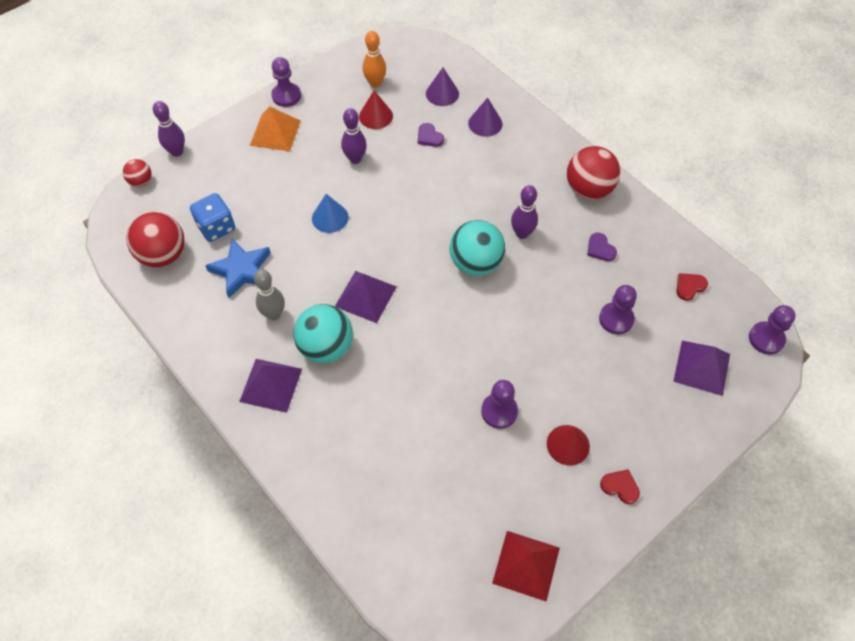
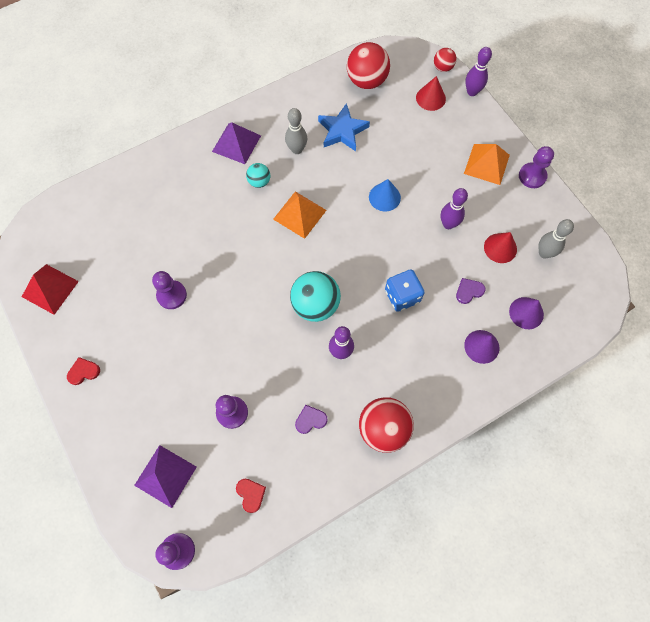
camera: 100 degrees right, 10 degrees up
blue dice [190,193,235,242] -> blue dice moved to [385,269,425,312]
turquoise ball [293,304,353,363] -> turquoise ball [246,163,270,188], size x0.53
purple pyramid [335,271,397,323] -> orange pyramid [273,191,327,239]
orange bowling pin [363,31,386,88] -> grey bowling pin [538,219,574,259]
red cone [547,425,590,466] -> red cone moved to [416,76,446,111]
red heart [600,469,640,504] -> red heart turned 150 degrees counterclockwise [67,357,100,385]

